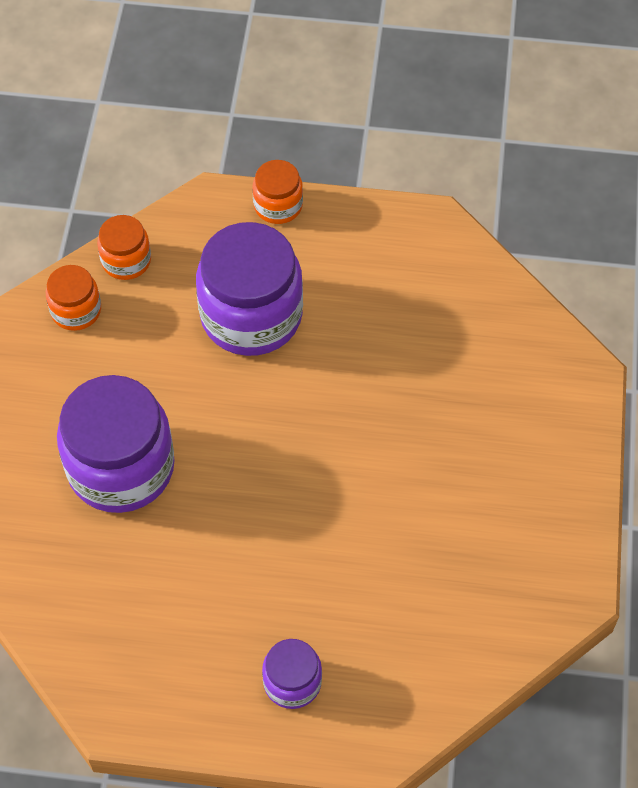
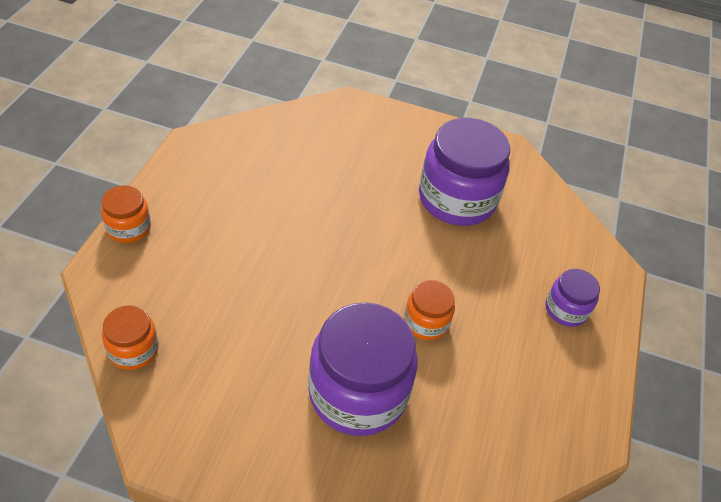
camera: 85 degrees left, 10 degrees down
orange jar [46,265,101,331] -> orange jar moved to [404,280,455,340]
purple jar [196,222,303,356] -> purple jar moved to [419,118,510,226]

